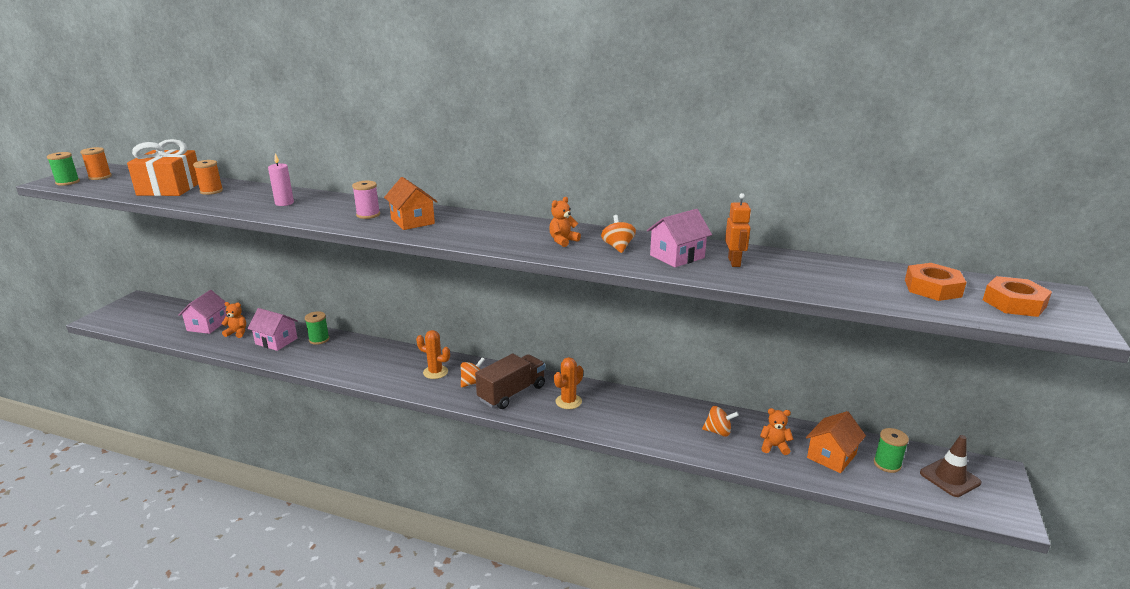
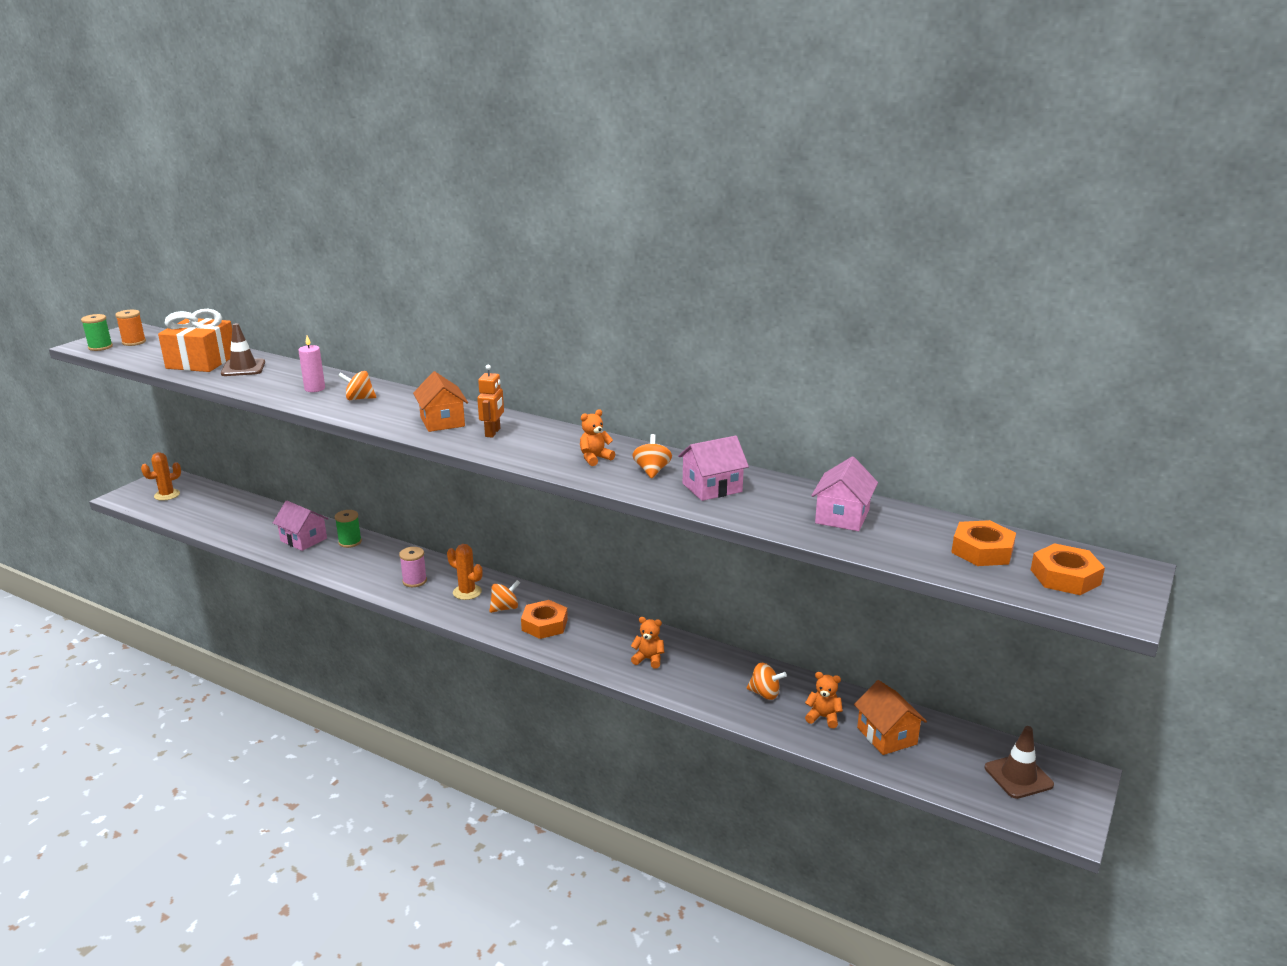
camera: 10 degrees right, 0 degrees up
pink house [178,290,227,334] -> pink house moved to [811,456,878,531]
orange spool [193,160,223,195] -> brown traffic cone [221,323,265,376]
orange teddy bear [221,302,246,338] -> orange teddy bear moved to [631,617,664,669]
pink spool [352,181,380,219] -> pink spool moved to [399,547,427,587]
brown truck [475,354,545,409] -> orange nut [521,600,568,639]
orange cactus [554,357,583,409] -> orange cactus moved to [141,452,181,501]
orange robot [725,193,751,267] -> orange robot moved to [477,365,504,438]
orange house [806,411,866,473] -> orange house turned 75 degrees counterclockwise [854,680,927,755]
green spool [874,428,909,473] -> none
none -> orange spinning top [338,371,376,400]

